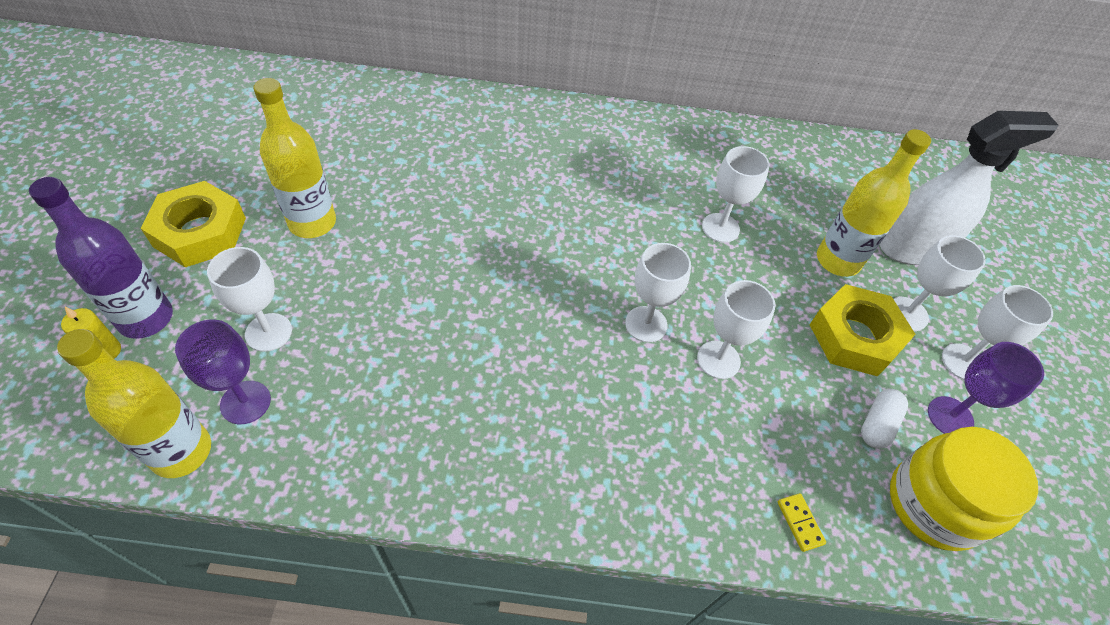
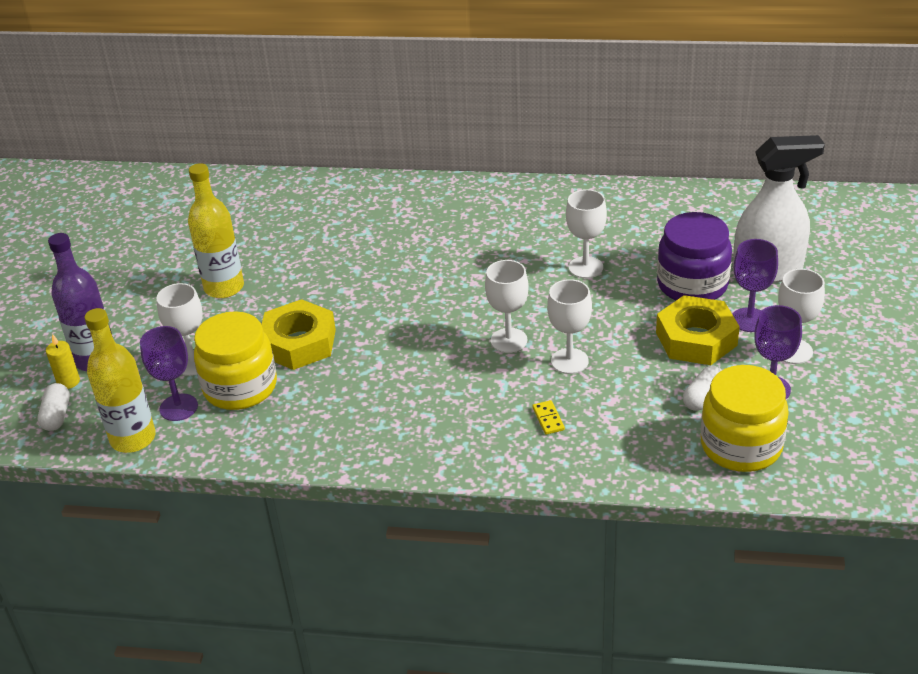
camera: 10 degrees right, 15 degrees down
yellow nut [141,181,246,267] -> yellow nut moved to [261,299,336,370]
yellow domino [778,493,826,552] -> yellow domino moved to [532,400,565,435]
yellow bottle [817,129,931,277] -> purple jar [657,212,732,300]
white goblet [894,235,986,331] -> purple goblet [732,239,778,332]
none -> white capsule [37,383,70,431]
none -> yellow jar [194,311,277,410]

